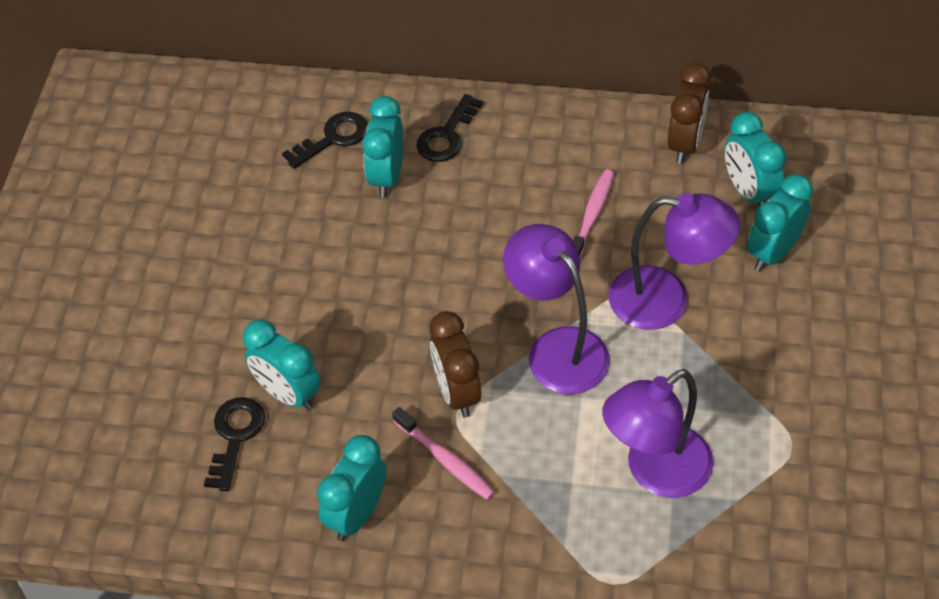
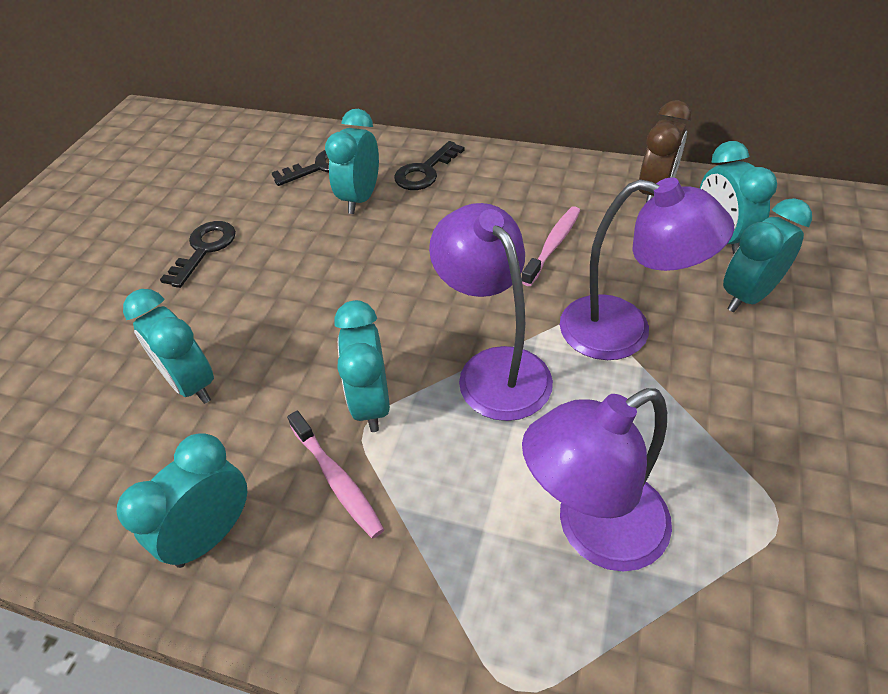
camera: 10 degrees right, 5 degrees down
black key [204,397,265,491] -> black key moved to [160,221,236,288]
brown clock [430,311,481,418] -> turquoise clock [334,300,390,432]

